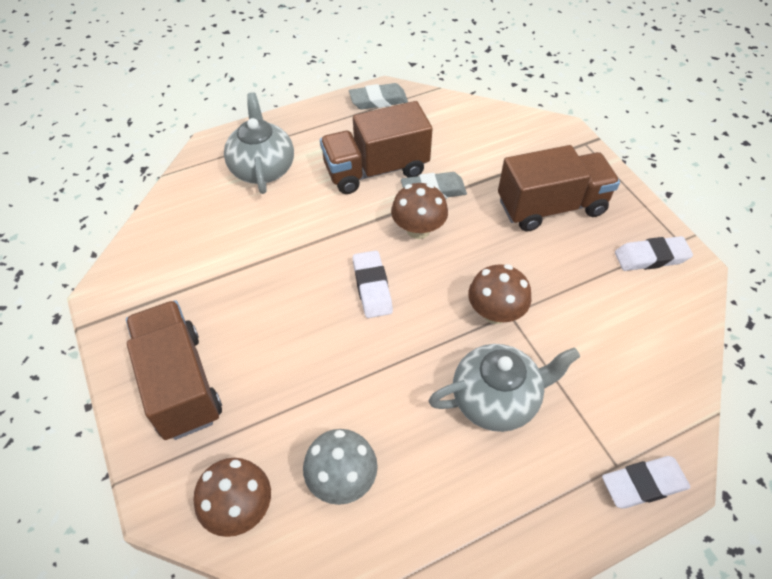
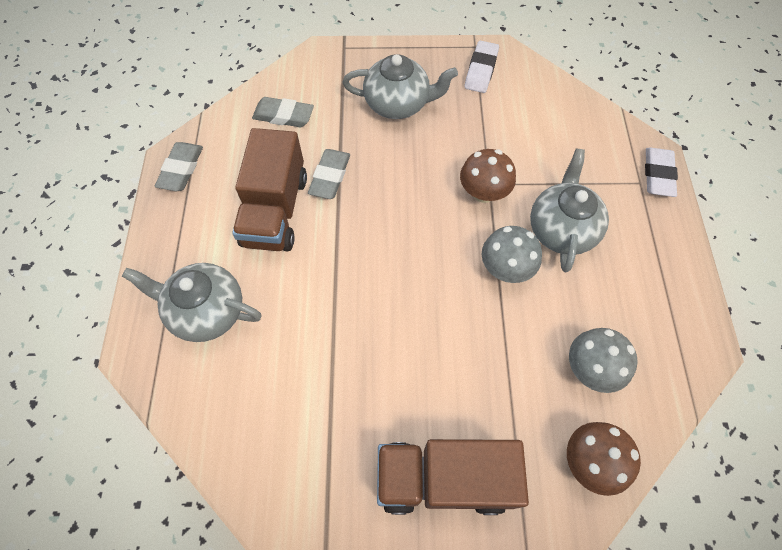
camera: 65 degrees left, 10 degrees up
white eraser [353,251,393,318] -> none
brown mushroom [391,183,448,239] -> none
brown truck [498,145,620,232] -> grey teapot [343,54,458,119]
none -> grey eraser [252,97,314,127]
none -> grey mushroom [482,226,542,283]

